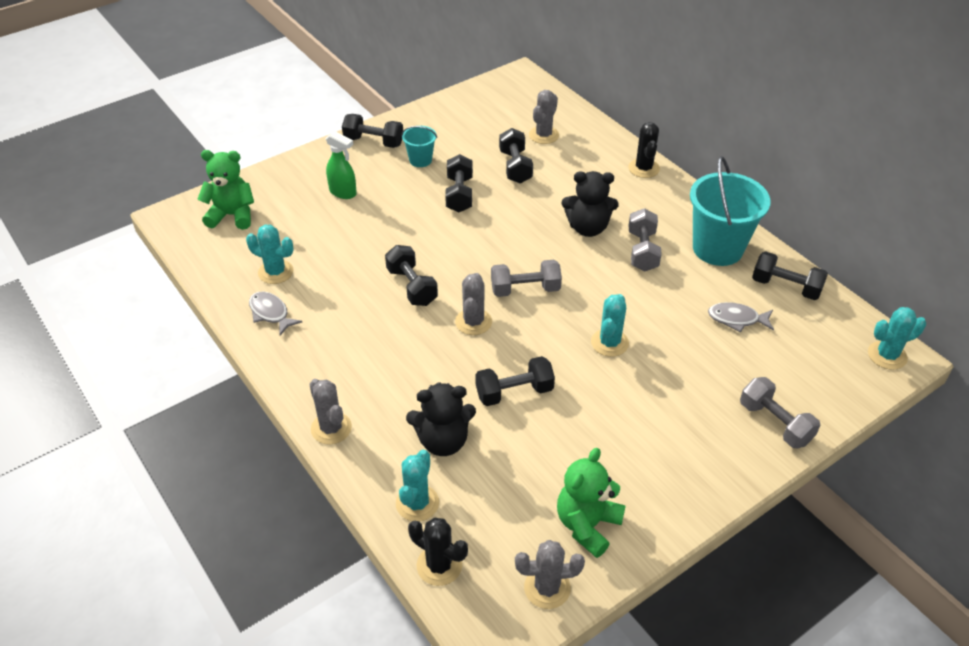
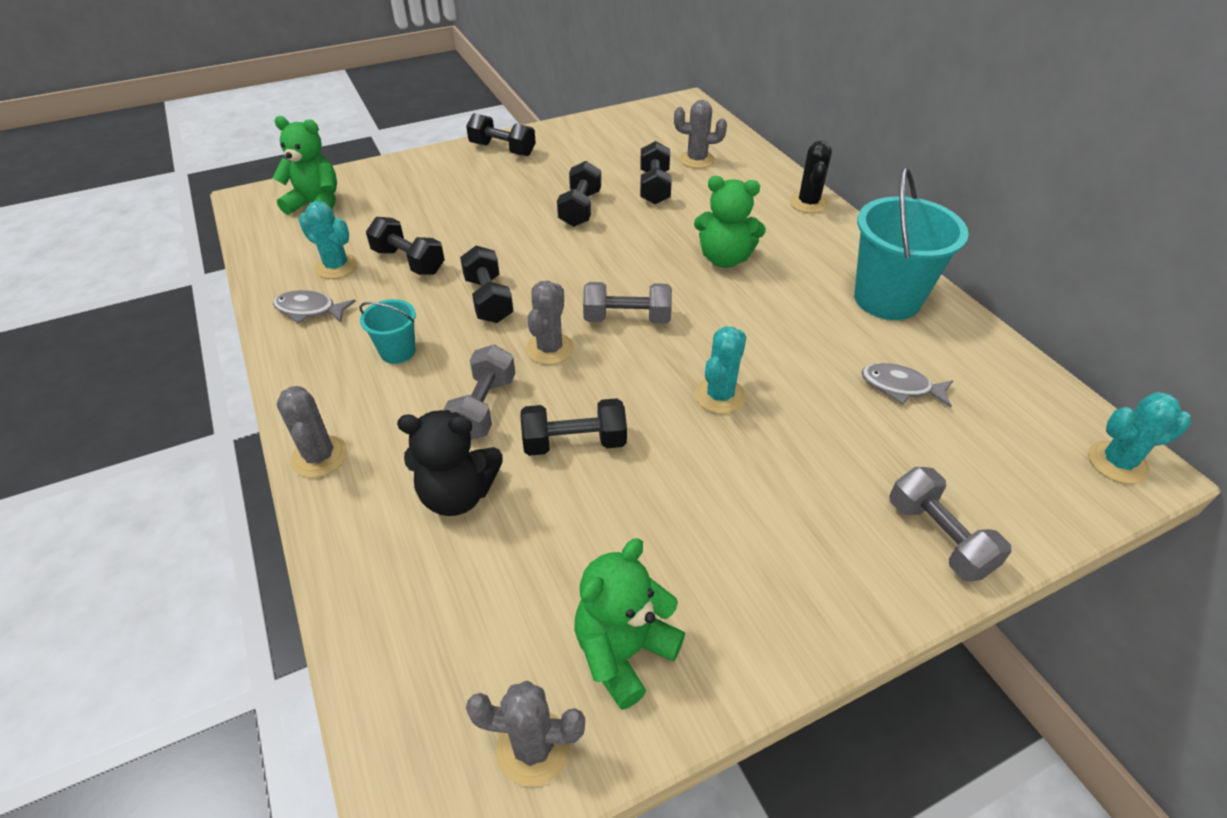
camera: 10 degrees right, 0 degrees up
grey fish [249,292,302,335] -> grey fish turned 45 degrees counterclockwise [273,290,356,324]
green spray bottle [325,131,357,199] -> none
turquoise cactus [396,450,439,521] -> none
turquoise bucket [401,126,437,167] -> turquoise bucket moved to [359,299,416,364]
black cactus [408,517,468,586] -> none
grey cactus [529,90,559,144] -> grey cactus turned 60 degrees clockwise [674,100,727,168]
black teddy bear [562,171,619,237] -> green teddy bear [694,176,766,268]
grey dumbbell [629,208,662,271] -> grey dumbbell moved to [443,345,516,440]
black dumbbell [752,251,828,300] -> black dumbbell moved to [366,217,445,275]

